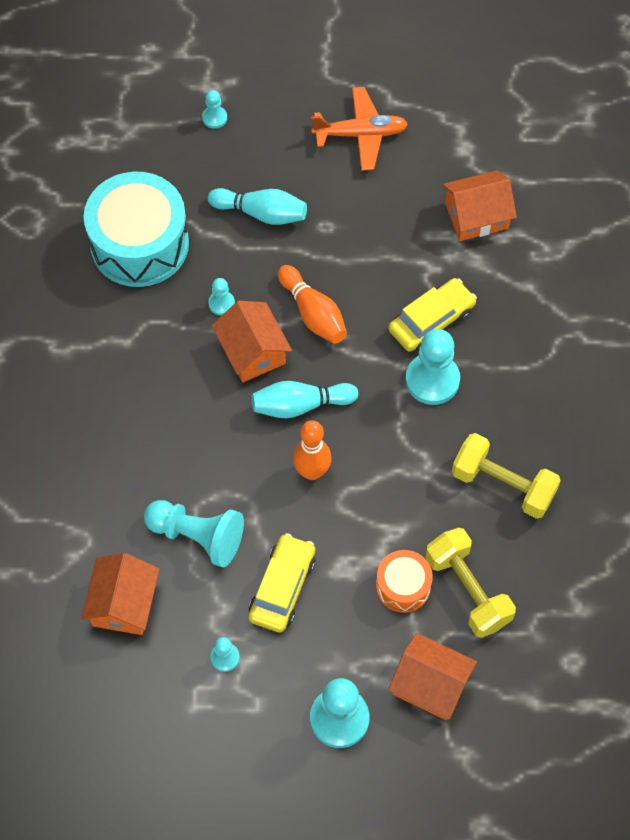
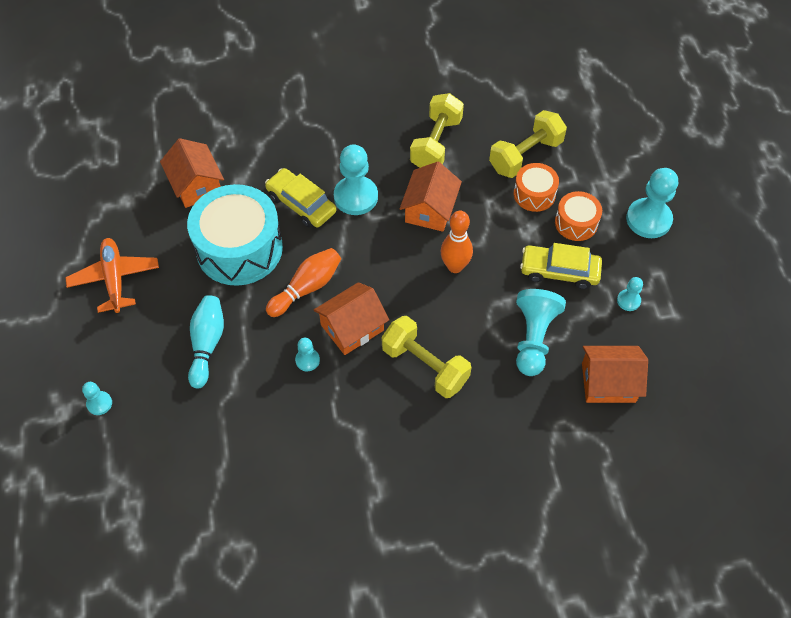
camera: 100 degrees left, 5 degrees down
turquoise drum [84,172,189,287] -> turquoise drum moved to [187,184,283,286]
turquoise bowling pin [252,381,358,418] -> none
orange house [388,633,477,720] -> orange house moved to [400,162,462,232]
none -> yellow dumbbell [382,316,471,398]
none -> orange drum [555,191,602,241]

